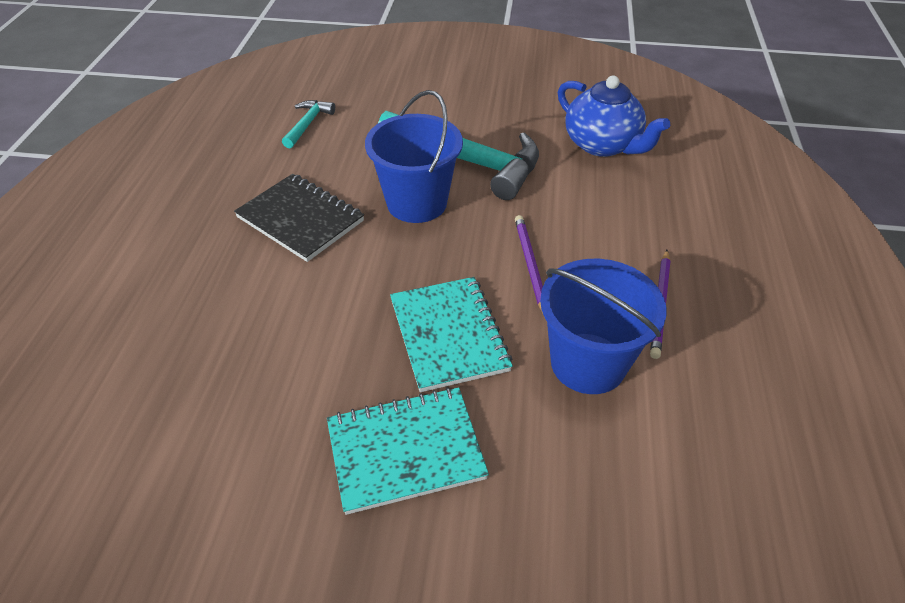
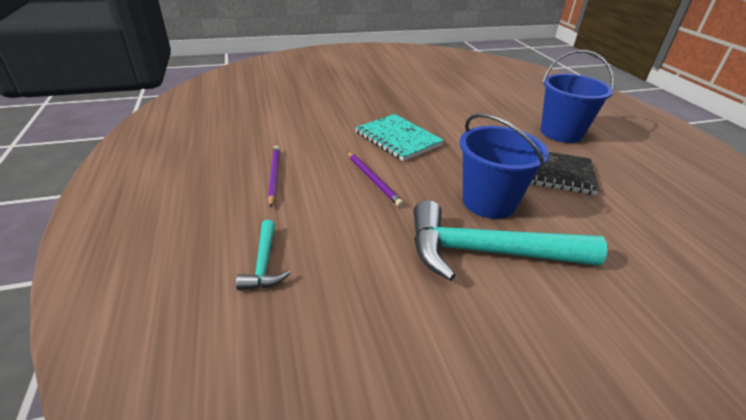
camera: 155 degrees right, 10 degrees down
turquoise hammer [282,100,335,148] -> turquoise hammer moved to [236,220,290,290]
turquoise notebook [327,387,489,515] -> none
blue bucket [540,259,667,394] -> blue bucket moved to [541,50,615,143]
blue teapot [558,75,670,157] -> none

